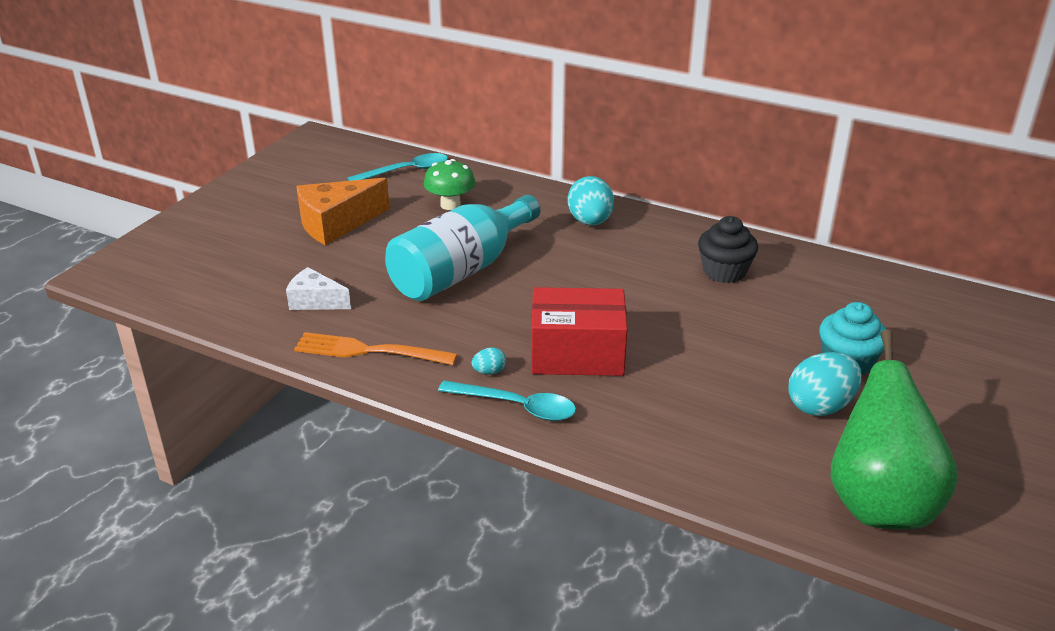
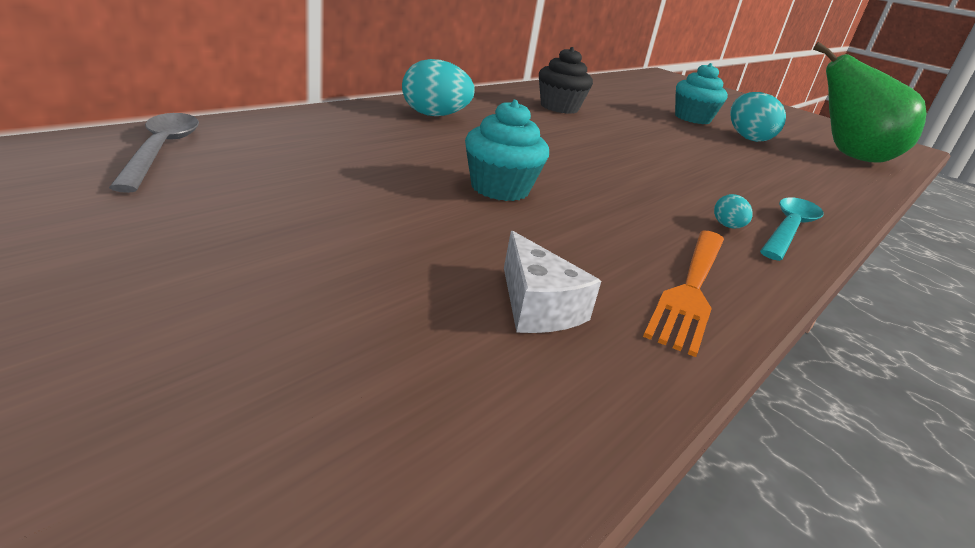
camera: 80 degrees left, 5 degrees down
white cheese [286,267,351,310] -> white cheese turned 60 degrees counterclockwise [504,231,601,333]
orange cheese [296,178,390,245] -> none
turquoise spoon [347,153,448,181] -> grey spoon [109,113,199,193]
turquoise bottle [385,195,540,301] -> turquoise cupcake [465,100,549,201]
green mushroom [423,159,476,210] -> none
red box [531,287,628,376] -> none

